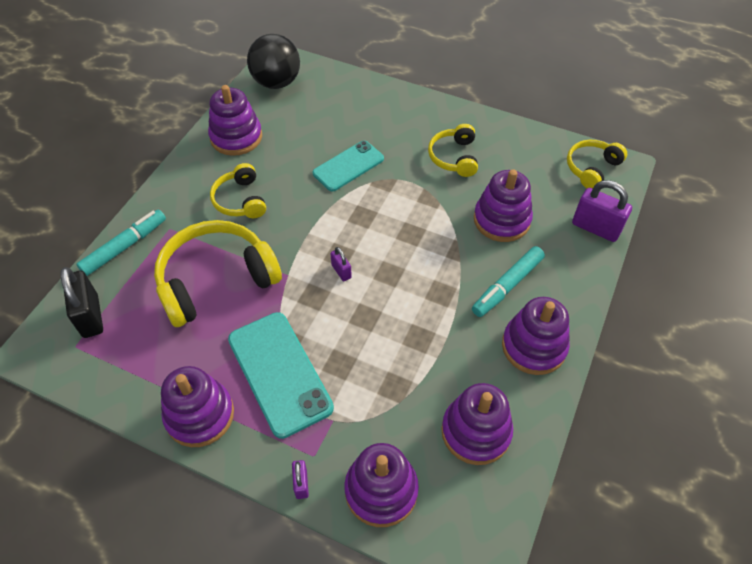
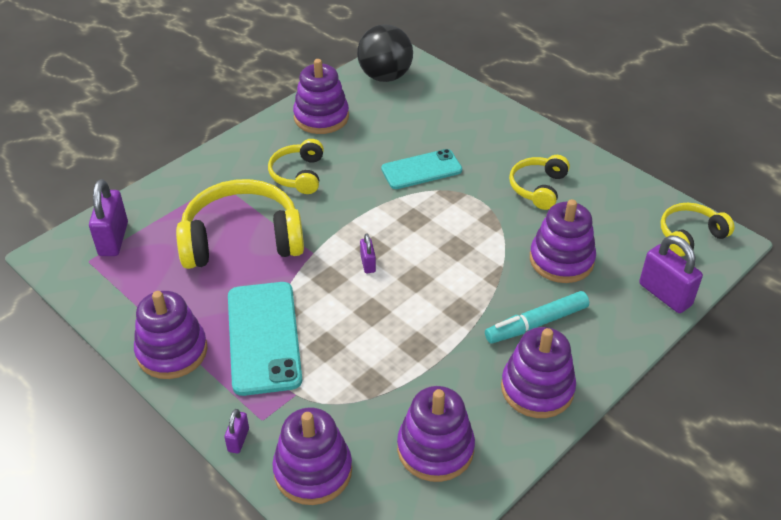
camera: 20 degrees right, 10 degrees down
black padlock [60,267,103,338] -> purple padlock [89,179,128,256]
turquoise marker [76,210,166,276] -> none

